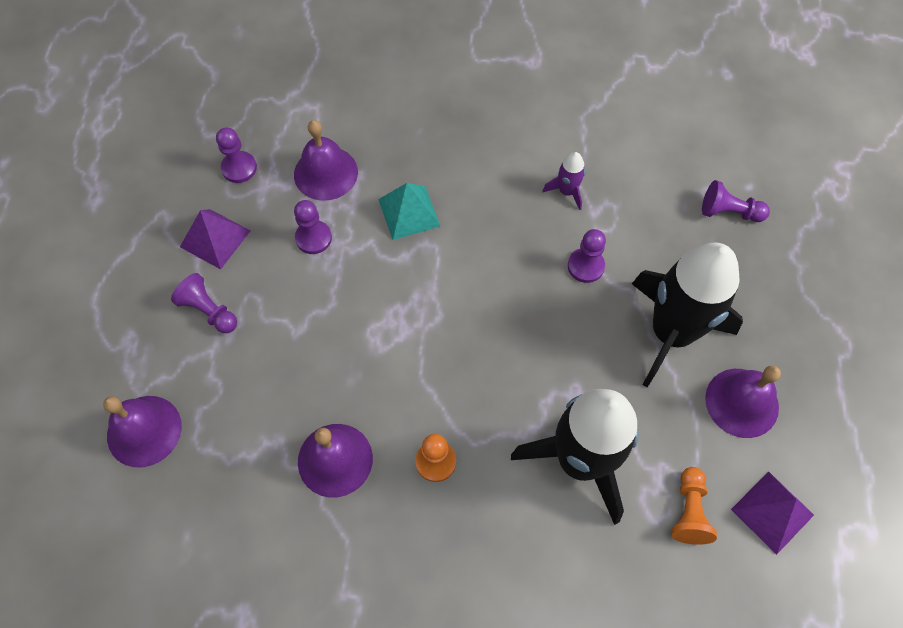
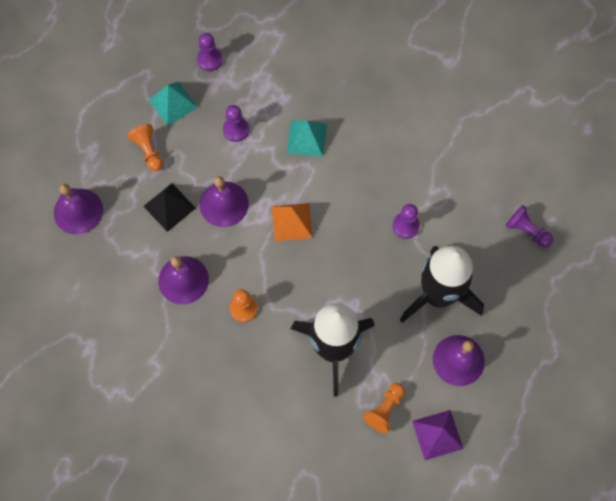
camera: 25 degrees right, 5 degrees up
purple pawn [171,273,237,333] -> orange pawn [127,124,163,171]
purple pyramid [180,209,250,269] -> turquoise pyramid [149,82,198,126]
purple bell [294,120,358,201] -> purple bell moved to [200,176,249,227]
purple rocket [542,152,585,210] -> none
none -> black pyramid [143,183,196,232]
none -> orange pyramid [272,203,313,241]

